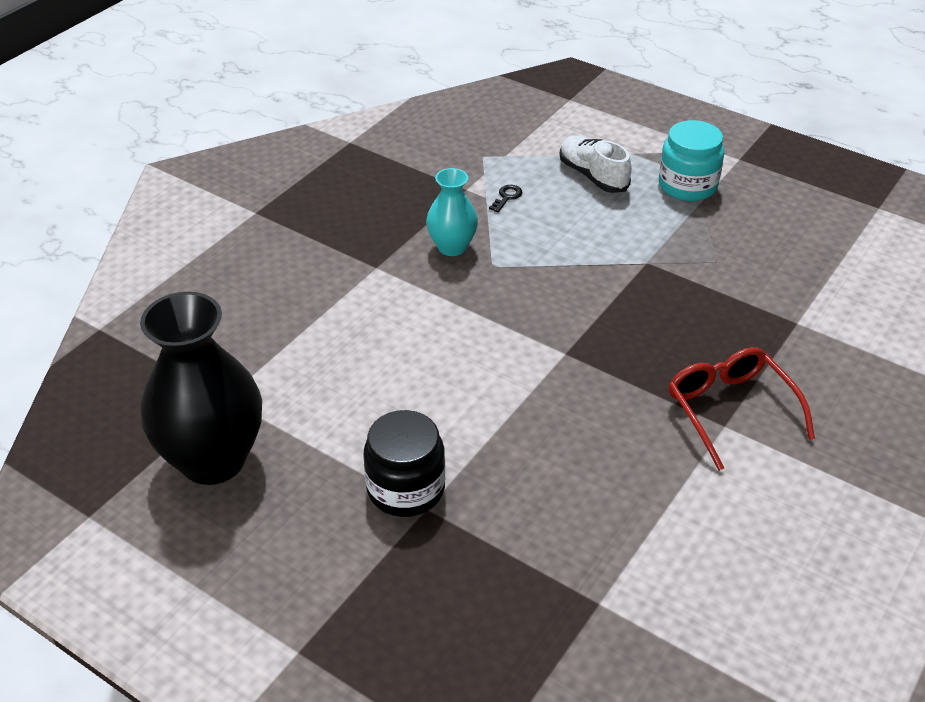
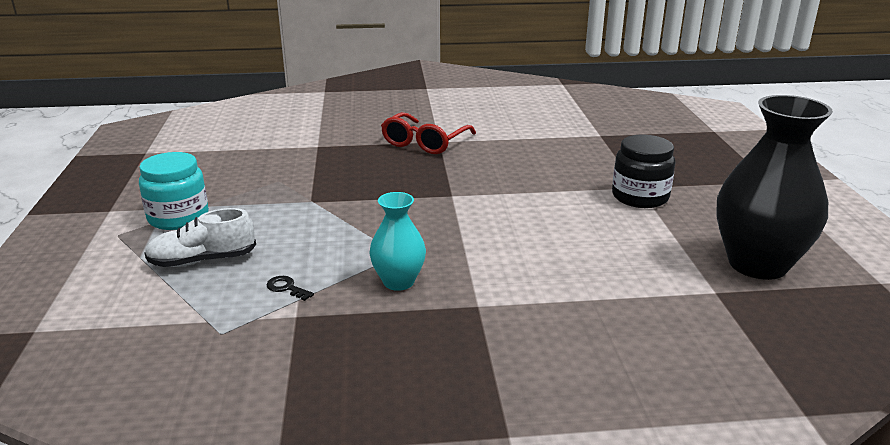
camera: 130 degrees left, 15 degrees down
black key [489,185,523,212] -> black key turned 45 degrees clockwise [267,276,314,301]
white shoe [559,135,632,193] -> white shoe turned 60 degrees clockwise [145,208,256,267]

